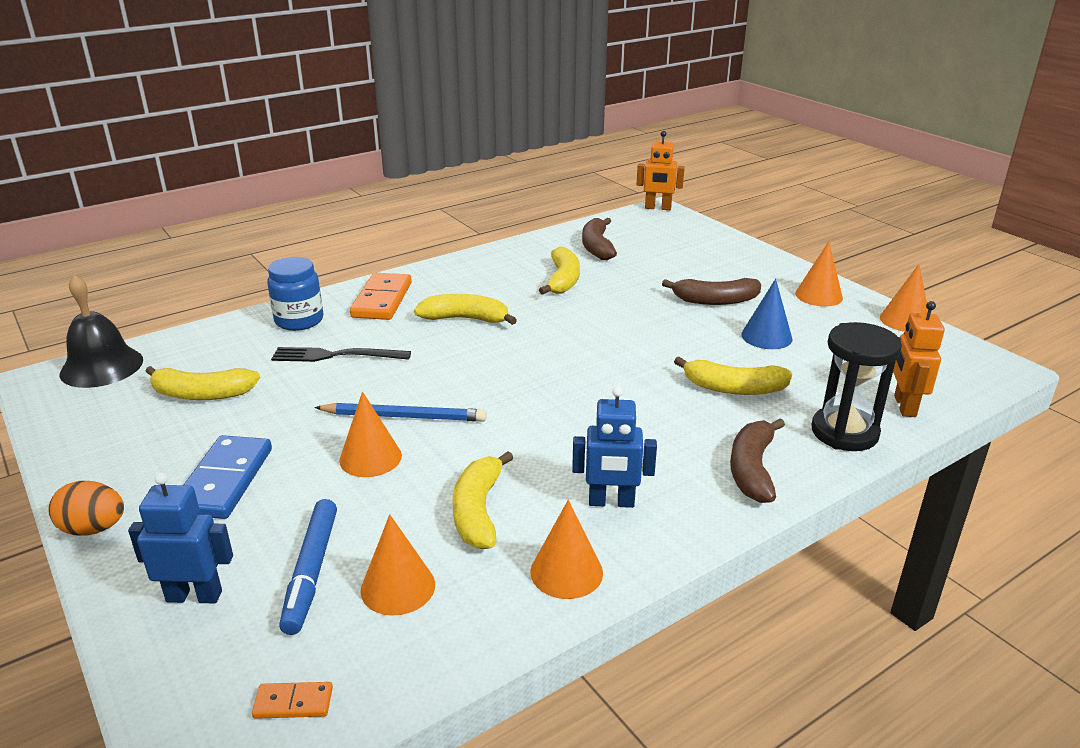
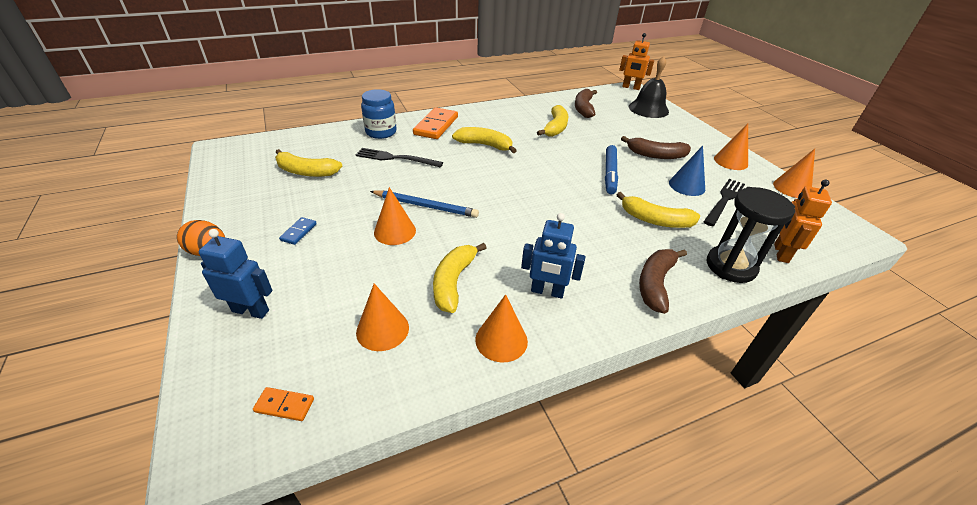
camera: 10 degrees right, 10 degrees up
black bell [60,275,143,388] -> black bell moved to [629,56,669,118]
blue domino [183,435,272,519] -> blue domino [279,217,317,245], size x0.48
blue marker [279,499,337,635] -> blue marker moved to [605,145,618,195]
none -> black fork [704,179,745,226]

